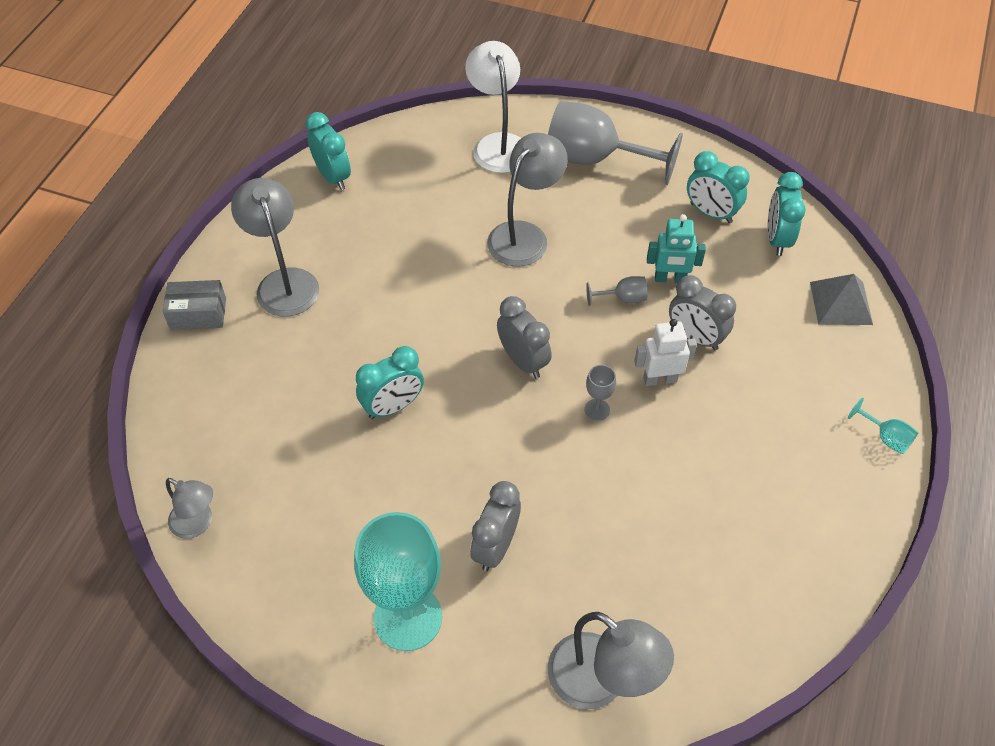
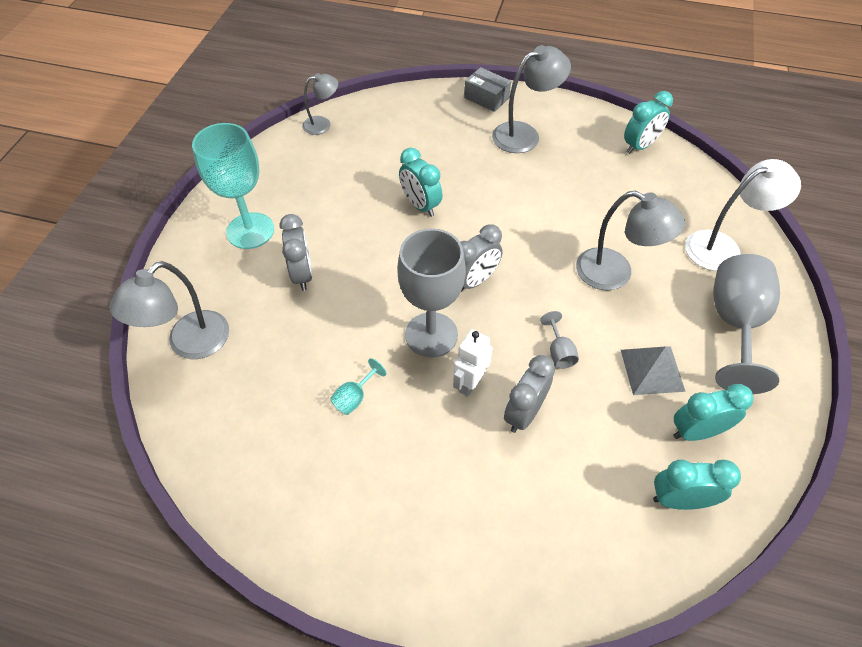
camera: 85 degrees right, 0 degrees up
grey box [163,280,226,330] -> grey box turned 45 degrees counterclockwise [464,67,511,112]
grey lamp [166,478,213,539] -> grey lamp turned 135 degrees counterclockwise [302,73,338,135]
grey clock [471,481,521,571] -> grey clock turned 60 degrees clockwise [280,214,313,291]
grey goblet [585,365,616,421] -> grey goblet [397,228,466,358], size x2.38
white robot [634,319,697,386] -> white robot turned 135 degrees counterclockwise [453,329,492,397]
turquoise robot [647,214,706,283] -> none
turquoise clock [687,151,750,223] -> turquoise clock turned 45 degrees clockwise [674,384,754,441]
grey pyramid [810,274,873,325] -> grey pyramid moved to [621,346,686,395]
turquoise goblet [848,397,919,454] -> turquoise goblet moved to [330,358,387,415]

